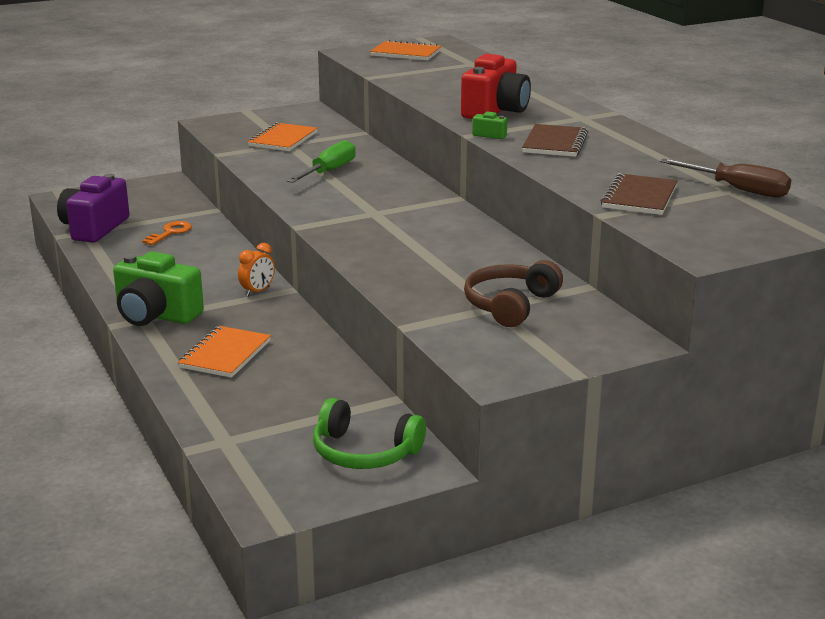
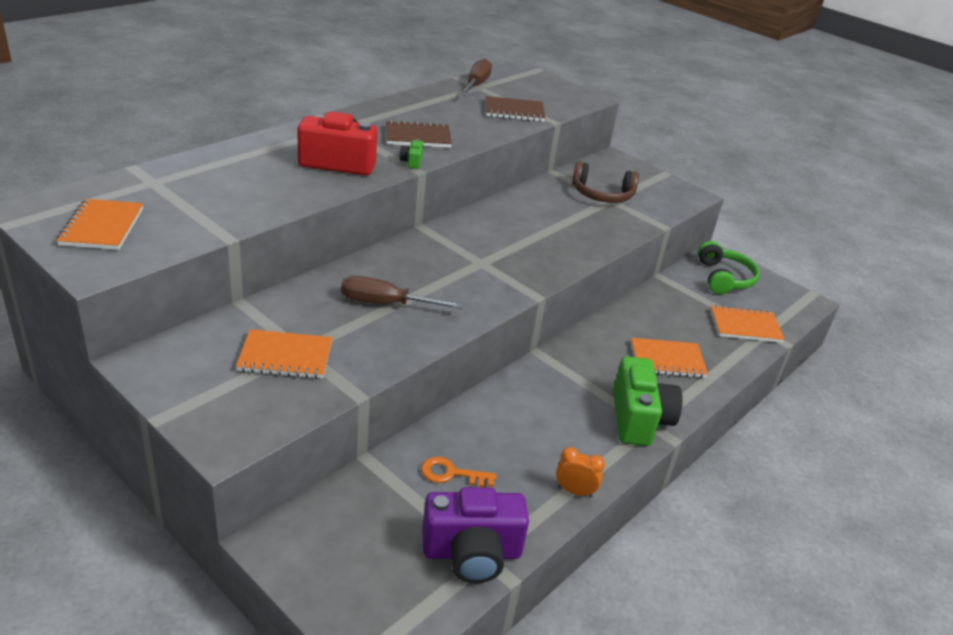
camera: 115 degrees left, 10 degrees up
orange clock [238,243,275,296] -> orange clock moved to [556,447,605,498]
green screwdriver [287,140,356,183] -> brown screwdriver [341,276,464,309]
none -> orange notebook [710,305,785,343]

